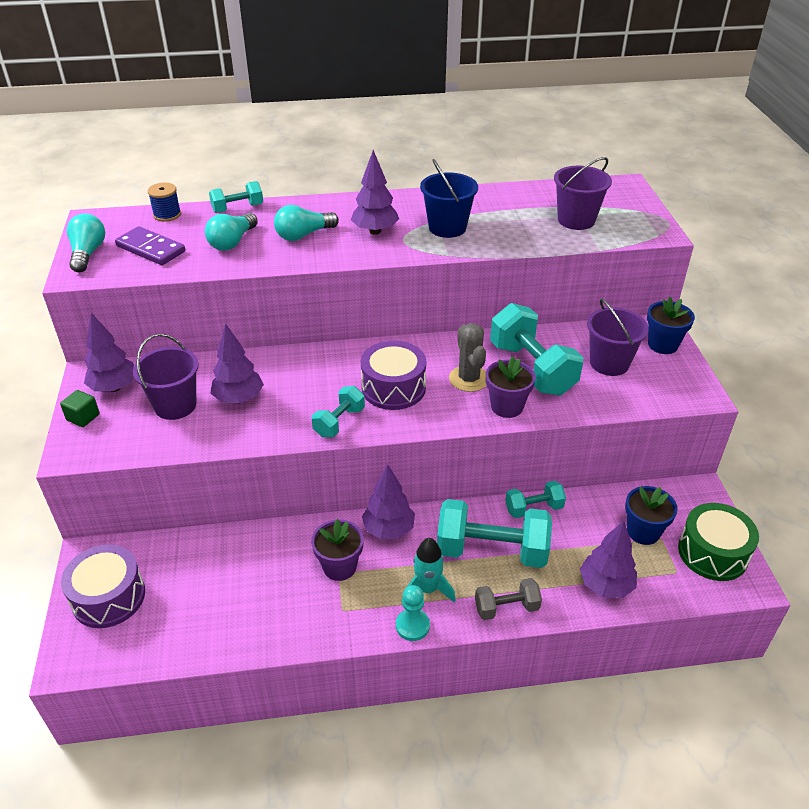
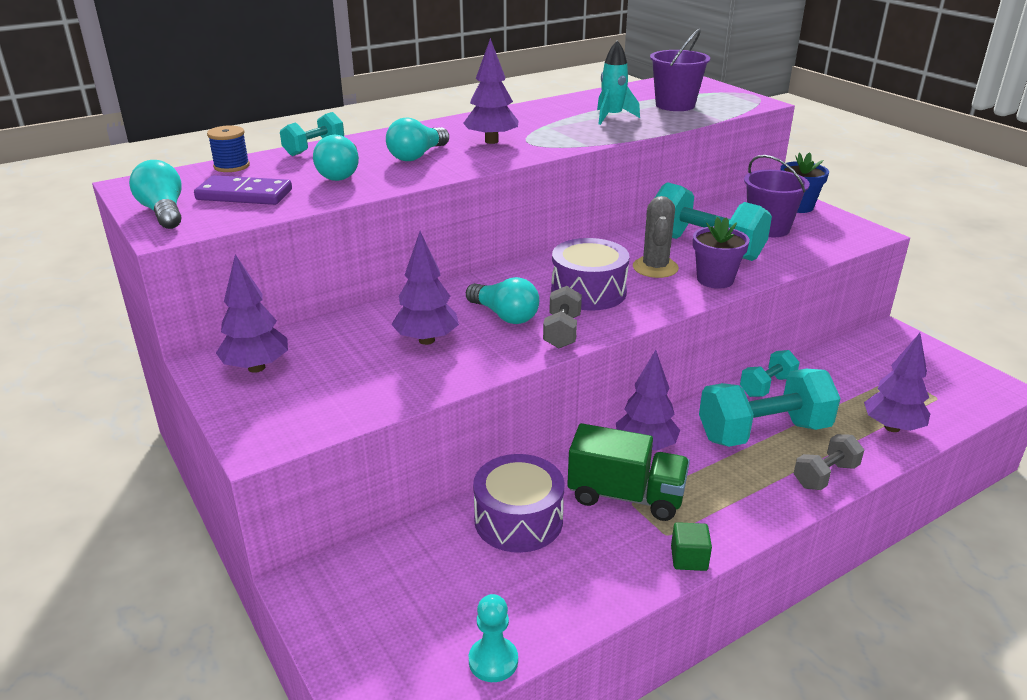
camera: 25 degrees left, 10 degrees down
green cube [60,390,100,427] -> green cube moved to [671,522,712,571]
purple drum [61,544,145,628] -> purple drum moved to [473,454,564,553]
purple bucket [133,334,199,420] -> none
purple flower pot [311,519,364,581] -> green truck [567,423,690,521]
turquoise dumbbell [312,386,365,437] -> grey dumbbell [543,286,582,348]
turquoise pawn [396,585,430,641] -> turquoise pawn moved to [469,594,518,682]
turquoise rocket [402,538,456,603] -> turquoise rocket moved to [597,40,640,125]
blue bucket [420,159,478,238] -> none
grey cactus [449,323,487,392] -> grey cactus turned 45 degrees clockwise [633,196,679,278]
blue flower pot [625,486,678,545] -> none
green drum [678,503,759,581] -> none
none -> turquoise light bulb [466,277,539,324]

